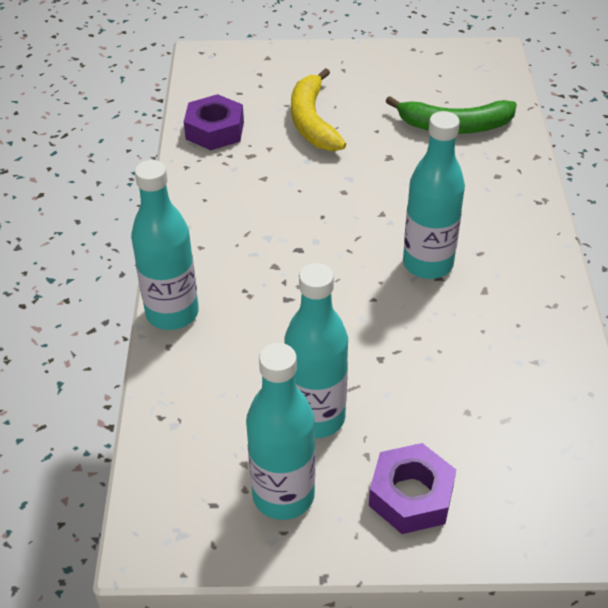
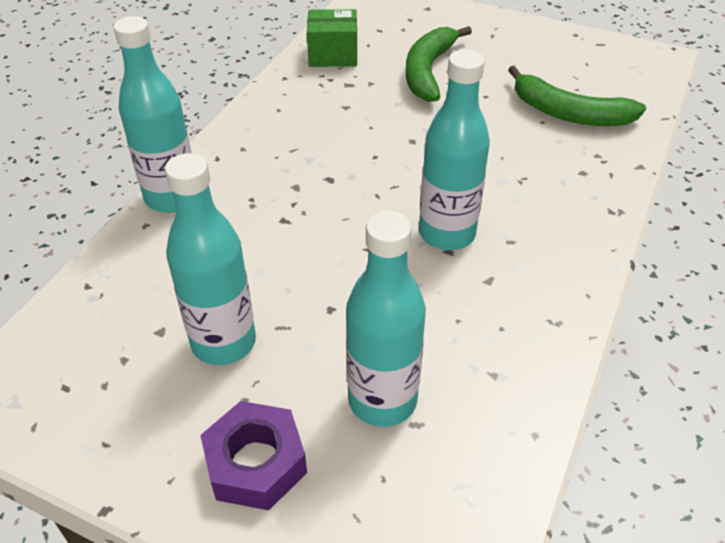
camera: 25 degrees right, 0 degrees up
purple nut [184,94,244,150] -> green box [307,9,357,67]
turquoise bottle [246,343,315,520] -> turquoise bottle moved to [346,211,426,427]
yellow banana [291,68,346,151] -> green banana [406,26,472,102]

